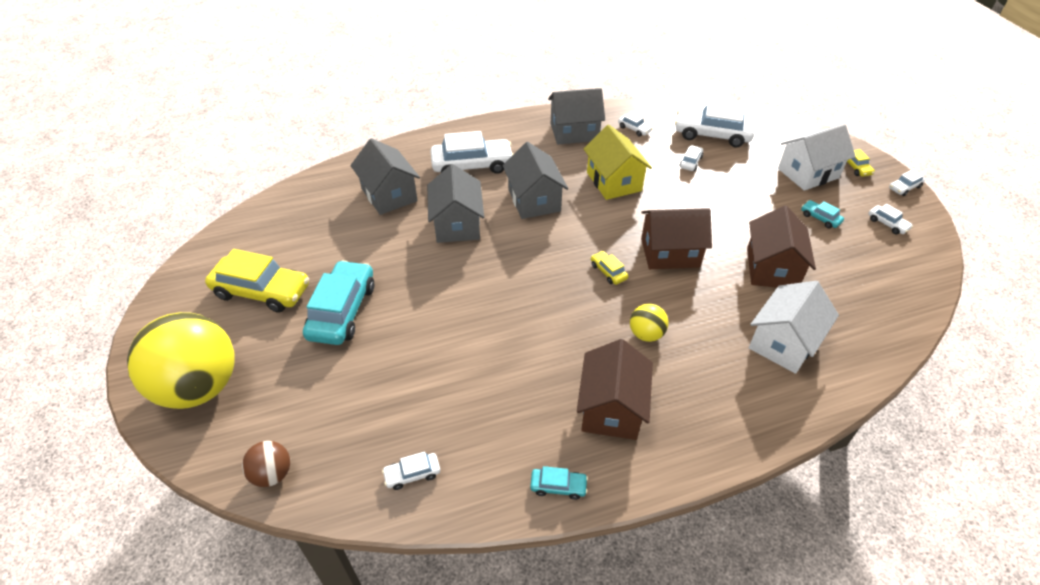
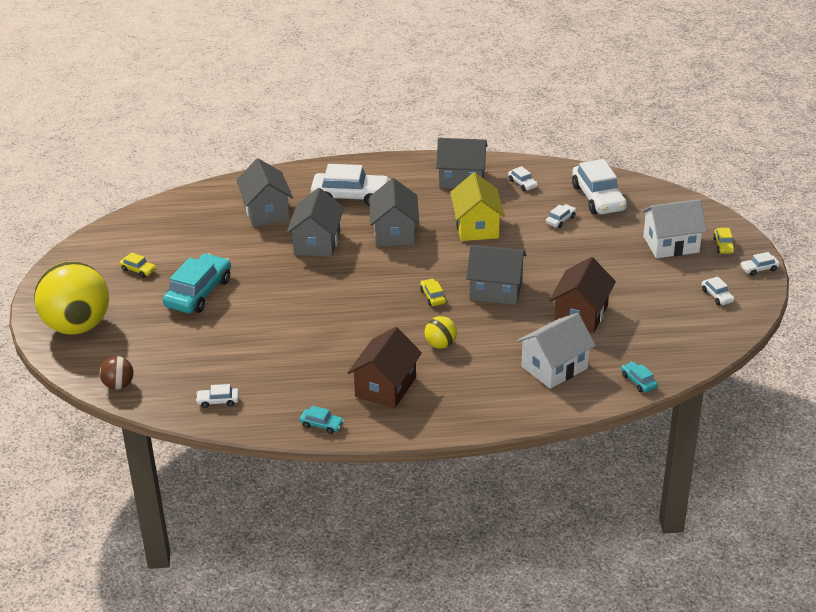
camera: 15 degrees right, 10 degrees down
yellow car [205,249,309,313] -> yellow car [119,252,156,278], size x0.45
brown house [641,208,712,269] -> grey house [466,245,527,305]
white car [675,101,755,147] -> white car turned 135 degrees counterclockwise [572,159,627,214]
turquoise car [801,200,844,229] -> turquoise car moved to [621,362,658,392]

